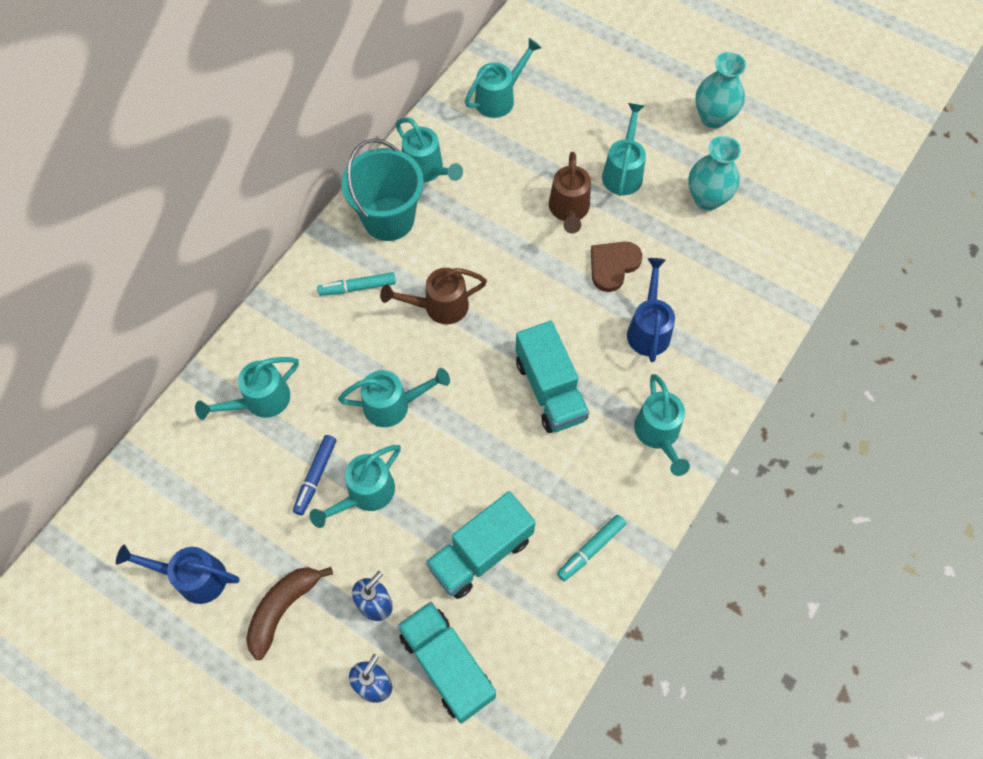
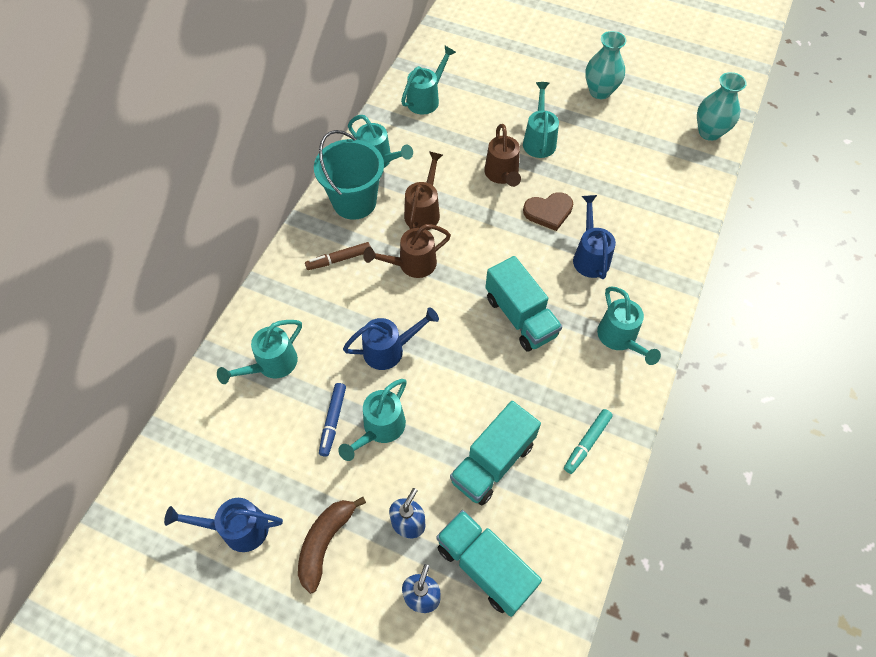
camera: 10 degrees left, 5 degrees down
turquoise marker [317,272,396,296] -> brown marker [305,242,371,270]
turquoise watering can [338,368,450,427] -> blue watering can [343,307,439,370]
brown heart [591,242,642,292] -> brown heart turned 135 degrees counterclockwise [523,192,573,231]
turquoise vase [688,136,741,210] -> turquoise vase moved to [697,72,747,141]
none -> brown watering can [404,152,443,230]

